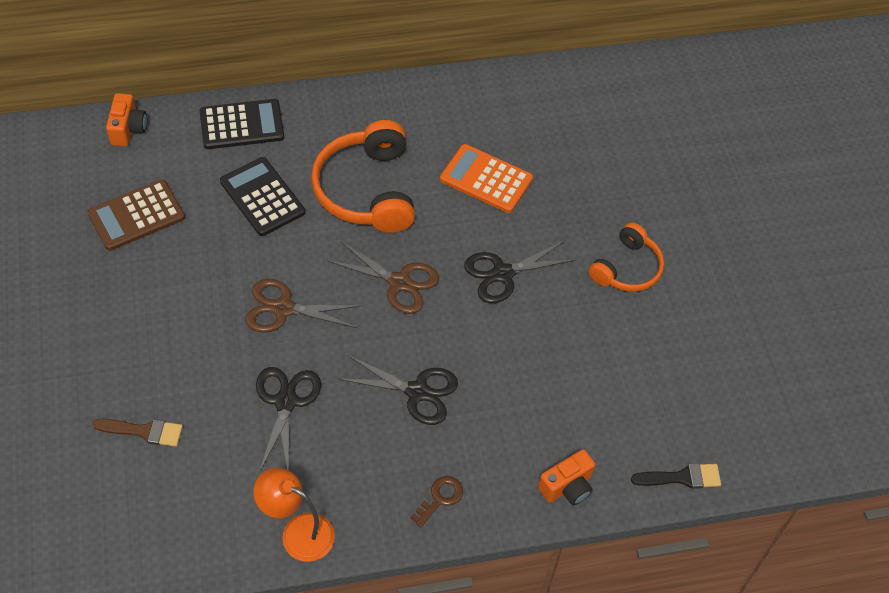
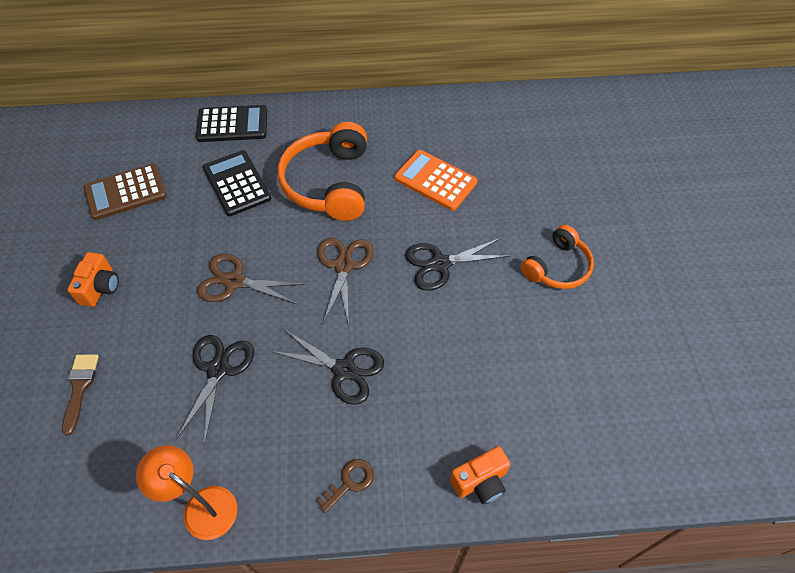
camera: 10 degrees right, 0 degrees up
brown brush [92,419,183,447] -> brown brush turned 105 degrees counterclockwise [62,354,99,435]
orange camera [106,93,147,147] -> orange camera moved to [67,252,119,307]
brown scissors [327,241,439,314] -> brown scissors turned 120 degrees counterclockwise [317,238,374,325]
black brush [631,463,721,489] -> none

